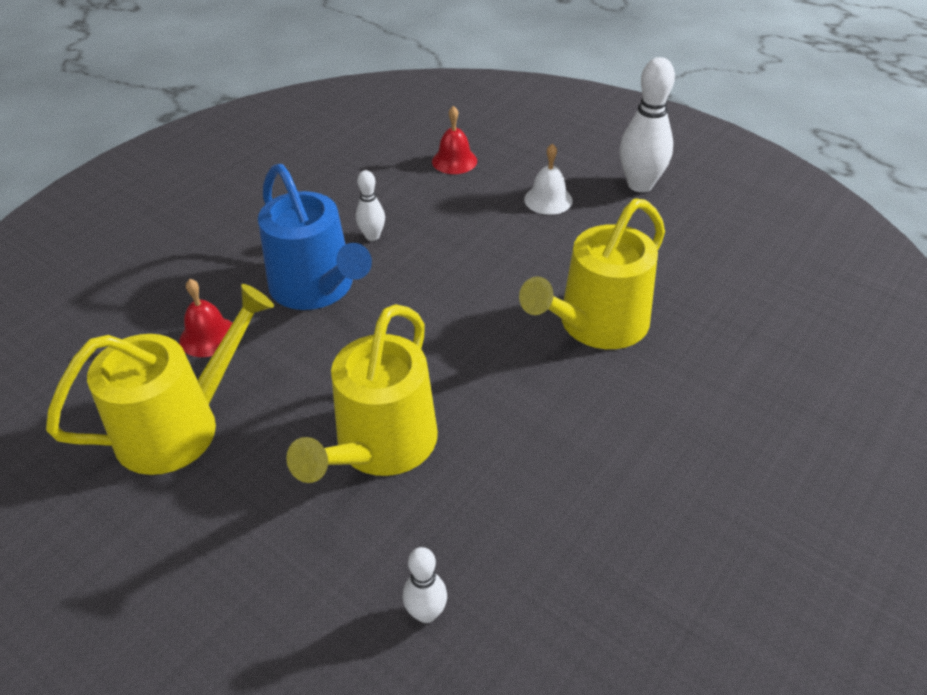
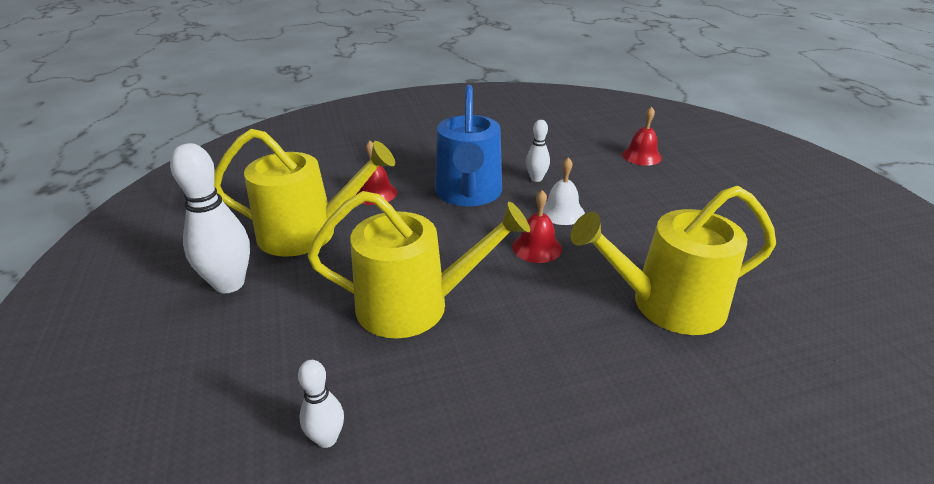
camera: 35 degrees right, 10 degrees down
yellow watering can [286,304,438,483] -> yellow watering can turned 150 degrees counterclockwise [308,191,530,338]
white bell [524,143,573,215] -> white bell moved to [543,157,585,225]
white bowling pin [620,57,675,192] -> white bowling pin moved to [170,143,250,293]
none -> red bell [512,190,562,263]

